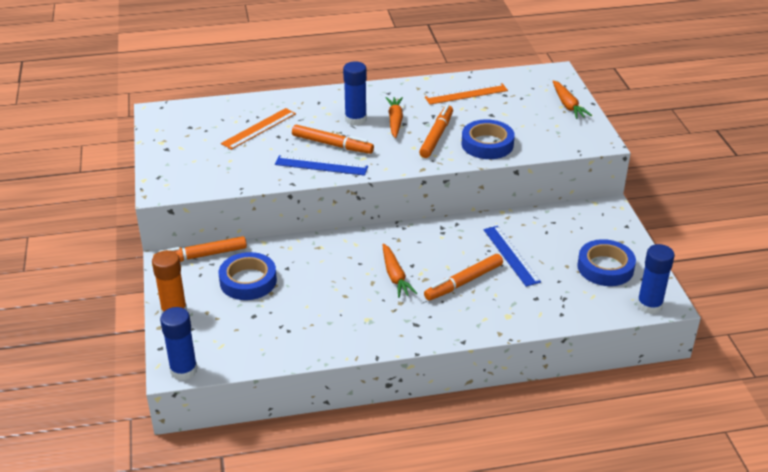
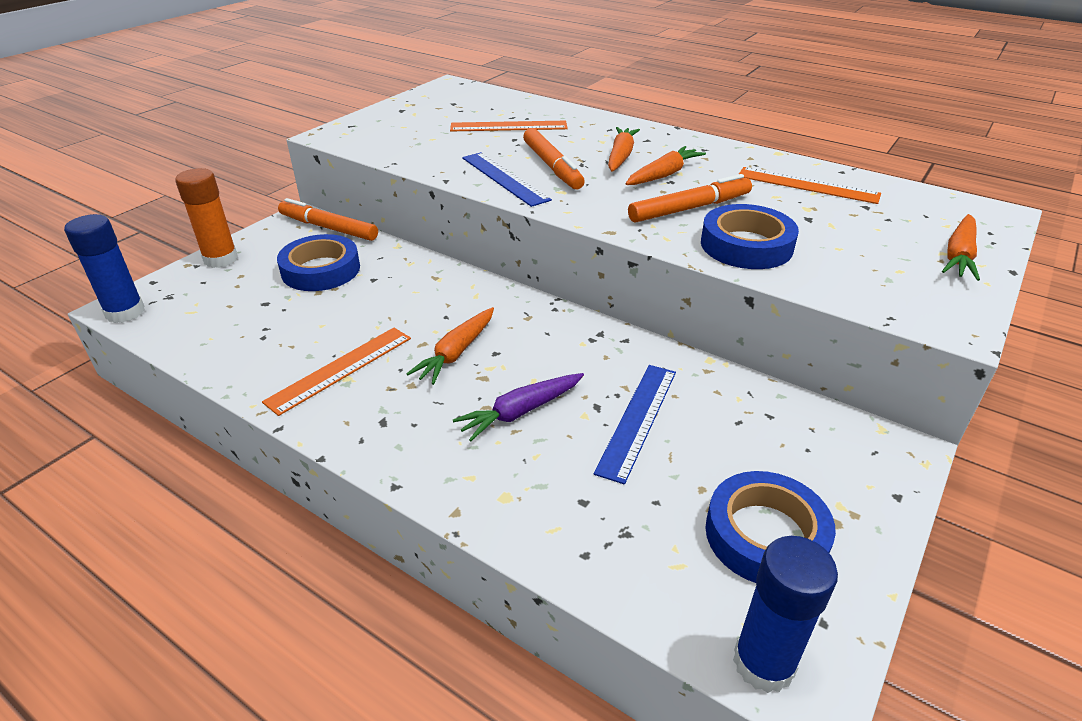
camera: 45 degrees right, 0 degrees up
blue glue stick [343,62,367,126] -> orange carrot [608,127,640,172]
orange marker [424,254,503,301] -> purple carrot [453,373,584,441]
none -> orange ruler [262,328,411,416]

